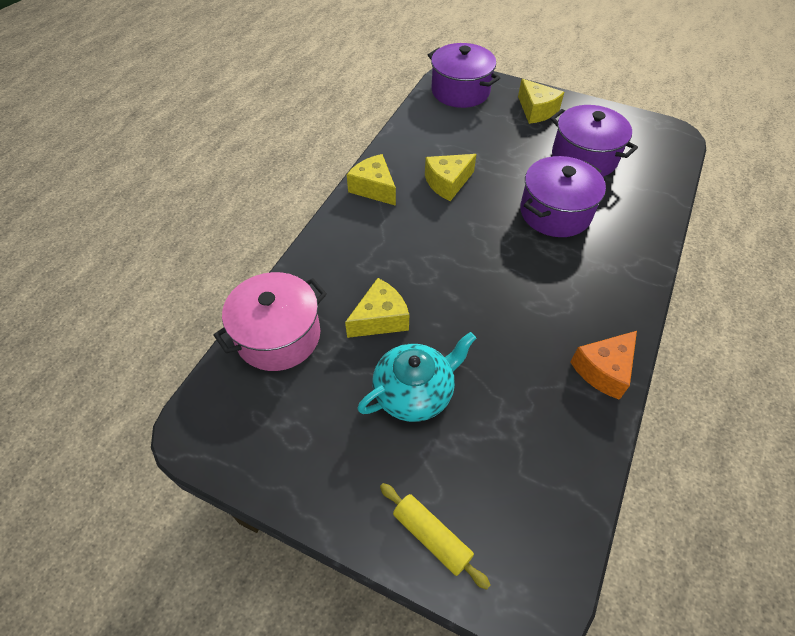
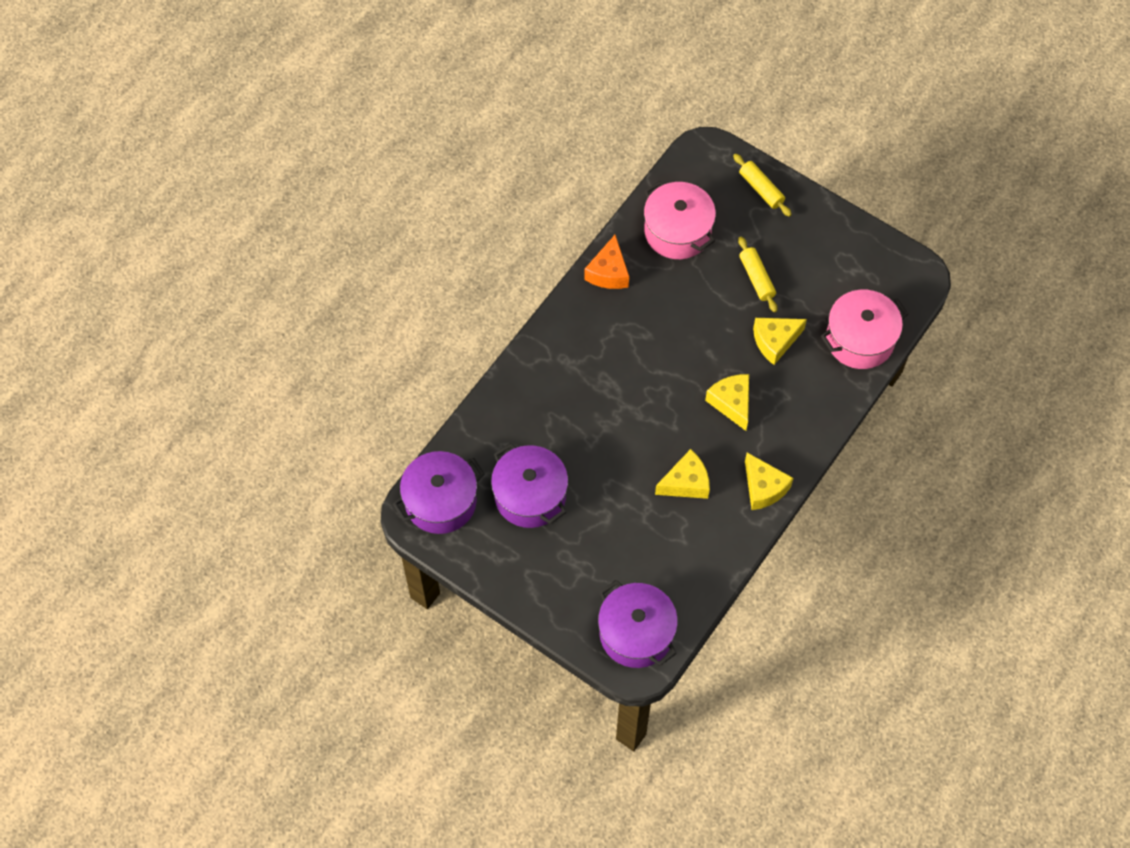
camera: 170 degrees left, 10 degrees up
turquoise teapot [357,332,476,422] -> yellow rolling pin [738,236,777,313]
yellow cheese [518,79,564,124] -> yellow cheese moved to [705,374,749,431]
purple pot [520,156,606,237] -> purple pot moved to [393,451,484,534]
orange cheese [570,331,637,400] -> orange cheese turned 135 degrees clockwise [584,235,629,289]
none -> pink pot [644,181,716,259]

